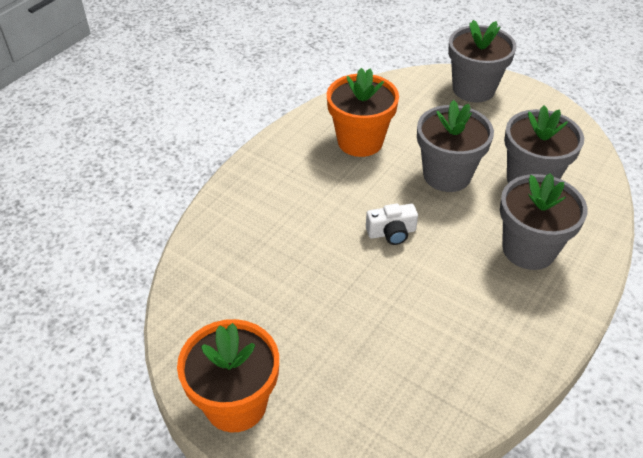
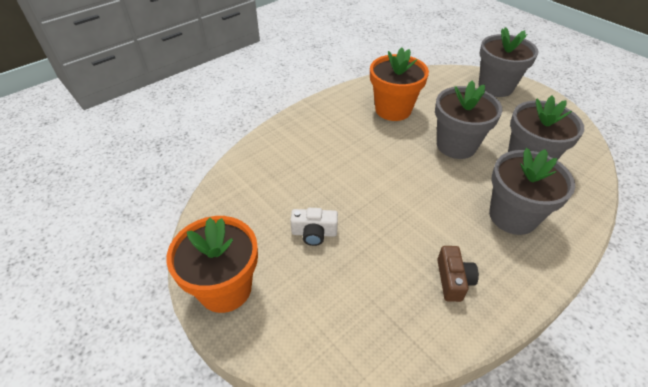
camera: 15 degrees right, 0 degrees up
white camera [366,204,418,245] -> white camera moved to [290,208,338,246]
none -> brown camera [437,246,479,302]

